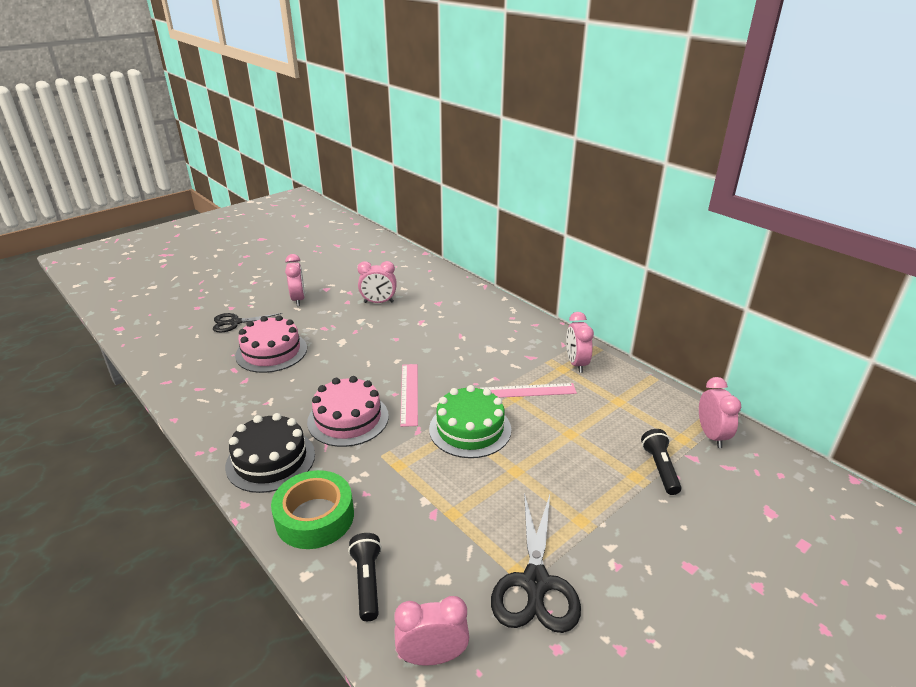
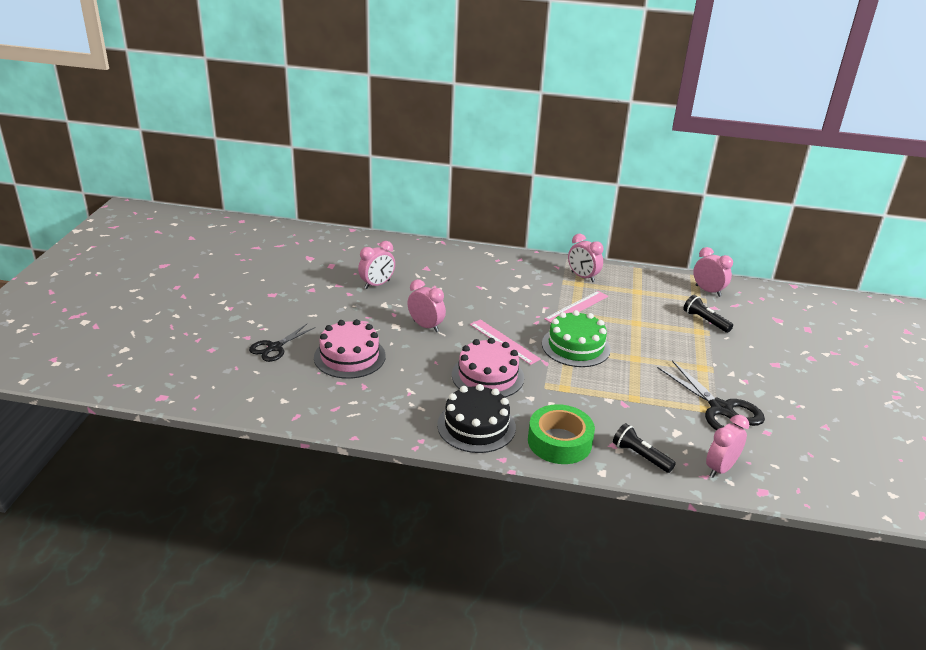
camera: 40 degrees left, 0 degrees up
pink clock [285,254,305,306] -> pink clock moved to [408,279,446,332]

